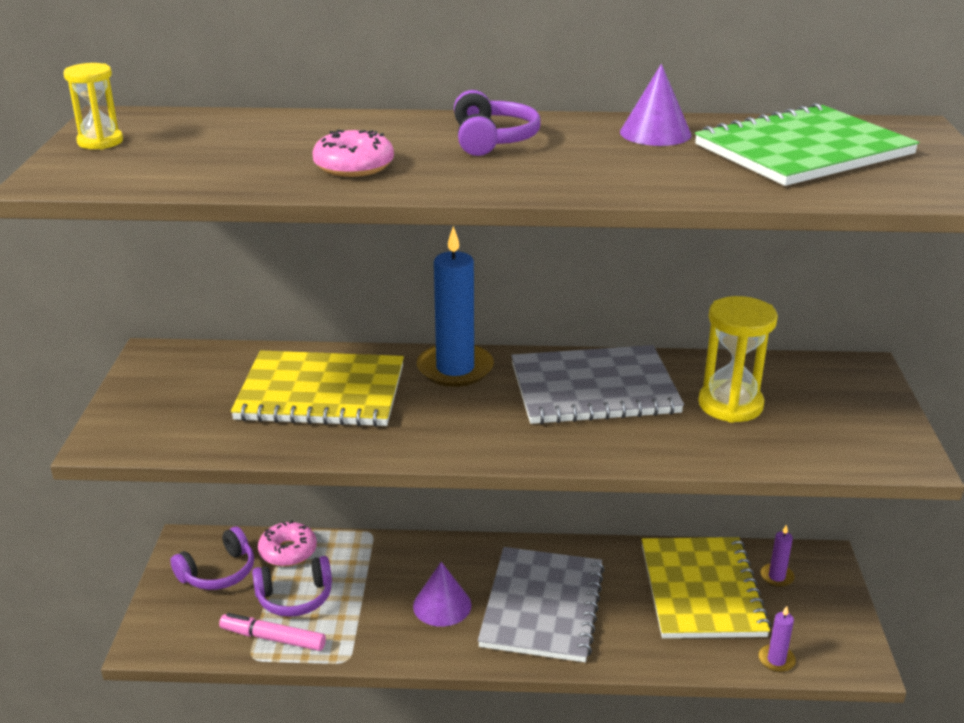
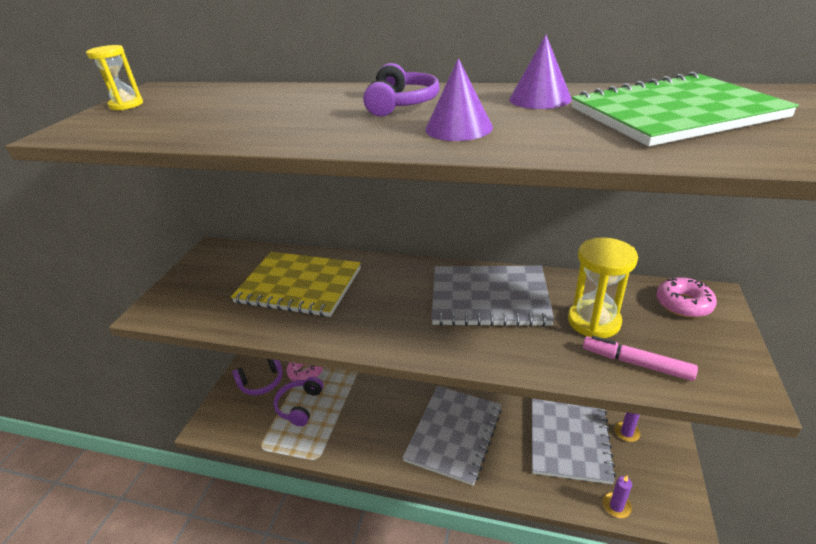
camera: 15 degrees right, 5 degrees up
pink marker [219,613,326,651] -> pink marker moved to [583,336,698,381]
purple headphones [252,556,332,617] -> purple headphones turned 105 degrees clockwise [274,377,323,426]
pink donut [312,130,394,177] -> pink donut moved to [656,277,717,318]
purple cone [413,562,472,627] -> purple cone moved to [425,58,493,141]
blue candle [417,226,494,387] -> none
yellow notebook [642,537,771,638] -> grey notebook [532,398,616,484]

